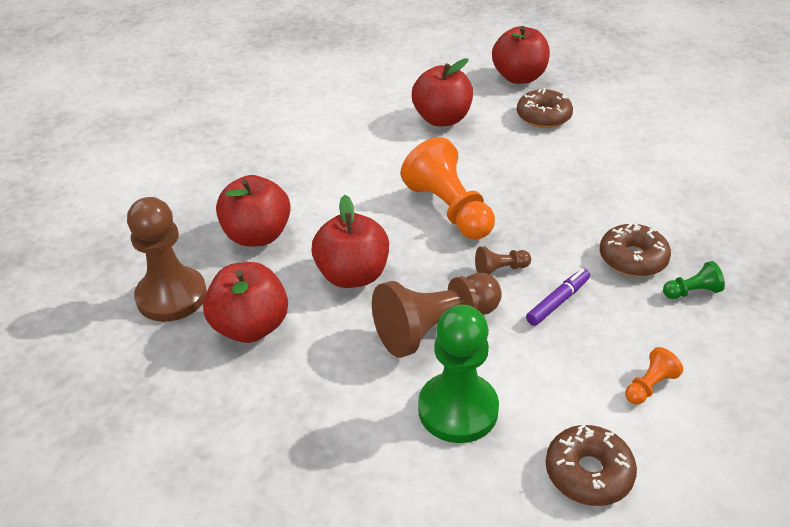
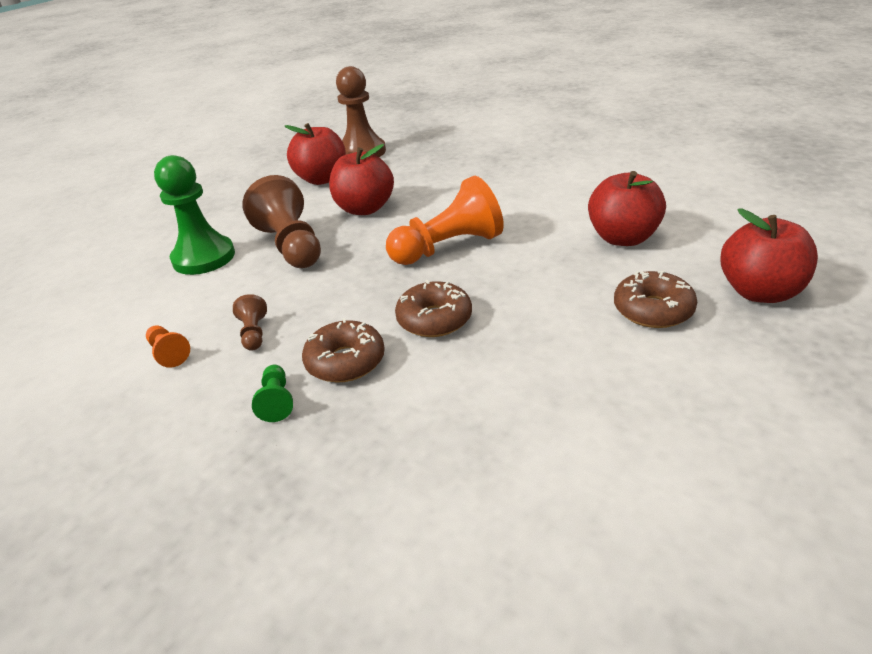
camera: 95 degrees right, 5 degrees down
red apple [216,175,291,247] -> none
brown pawn [475,247,531,275] -> brown pawn moved to [233,294,267,351]
purple marker [526,269,590,326] -> none
brown donut [545,424,637,506] -> brown donut moved to [395,280,472,337]

